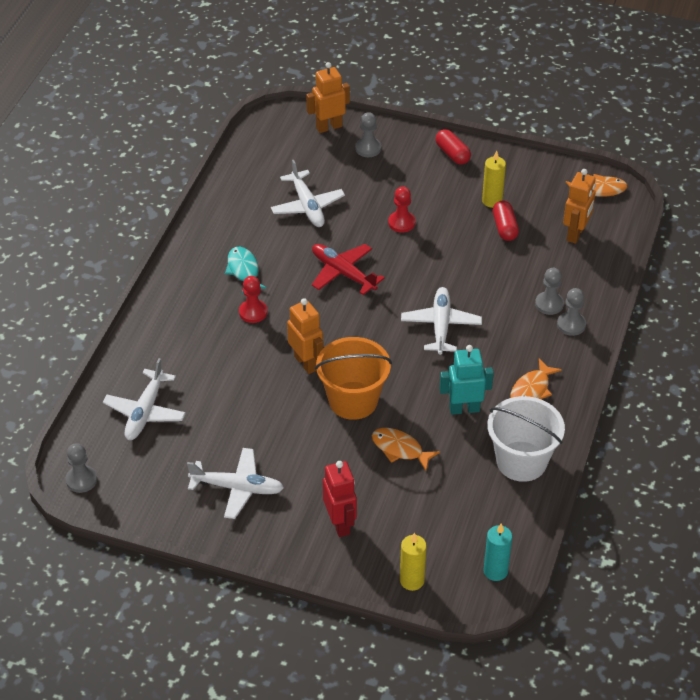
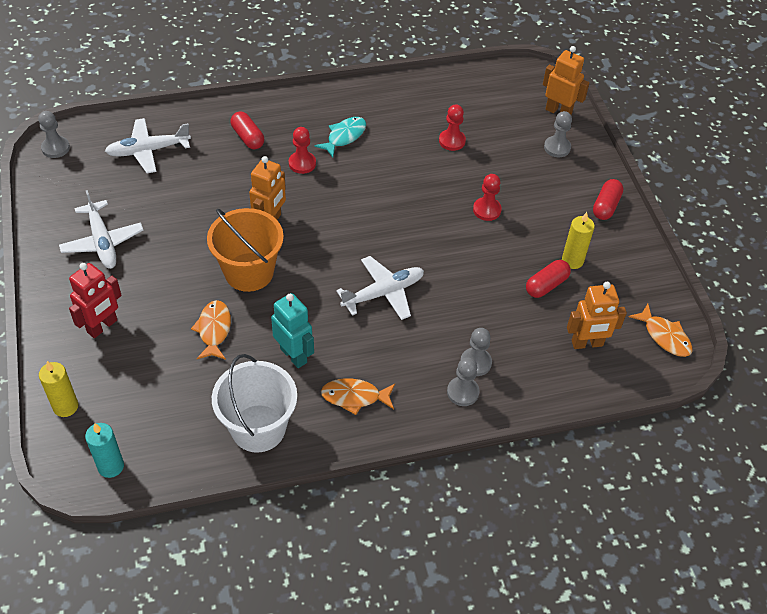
camera: 55 degrees right, 5 degrees up
white plane [271,160,345,227] -> red pawn [439,104,466,151]
red plane [312,244,385,295] -> none
none -> red capsule [231,111,264,149]

